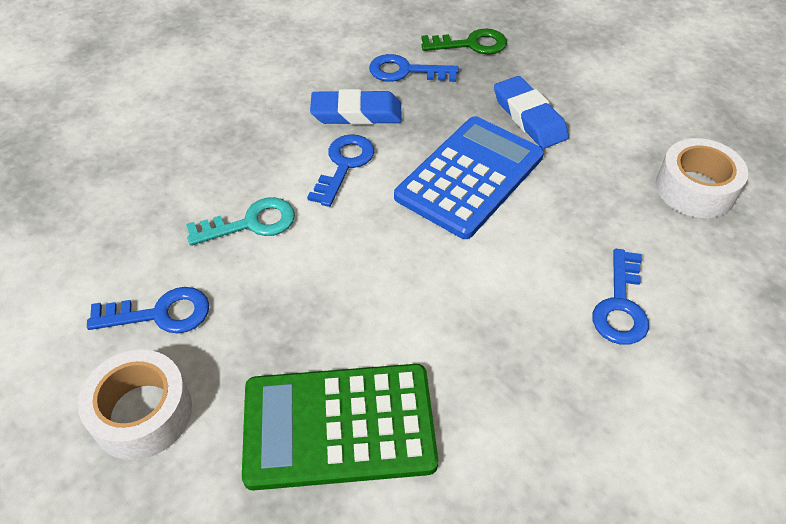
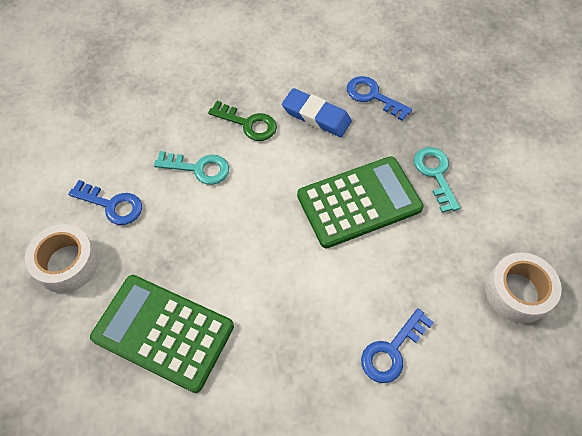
camera: 30 degrees right, 10 degrees up
blue key [307,134,374,207] -> none
blue calculator [394,116,544,239] -> green calculator [297,156,424,248]
green key [421,29,507,54] -> green key moved to [208,101,277,141]
blue eraser [494,76,569,149] -> turquoise key [414,147,460,213]

